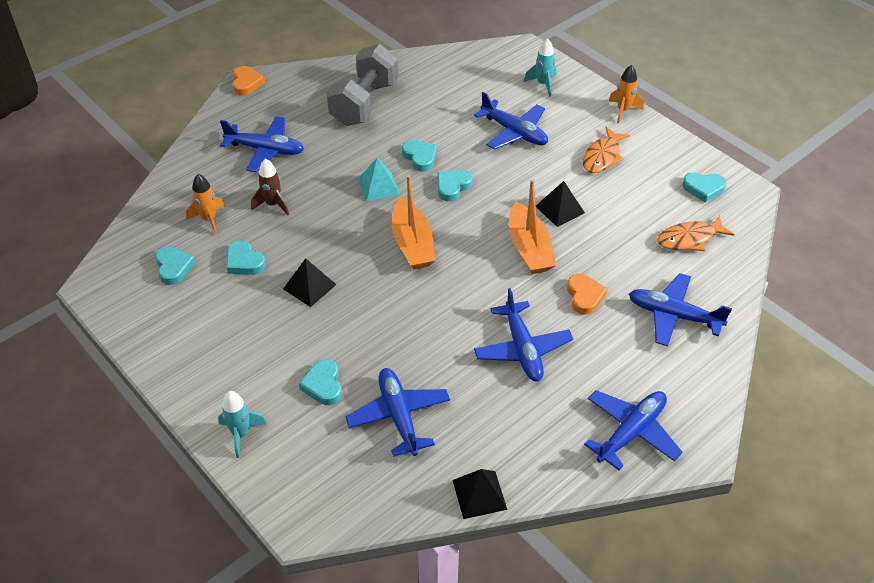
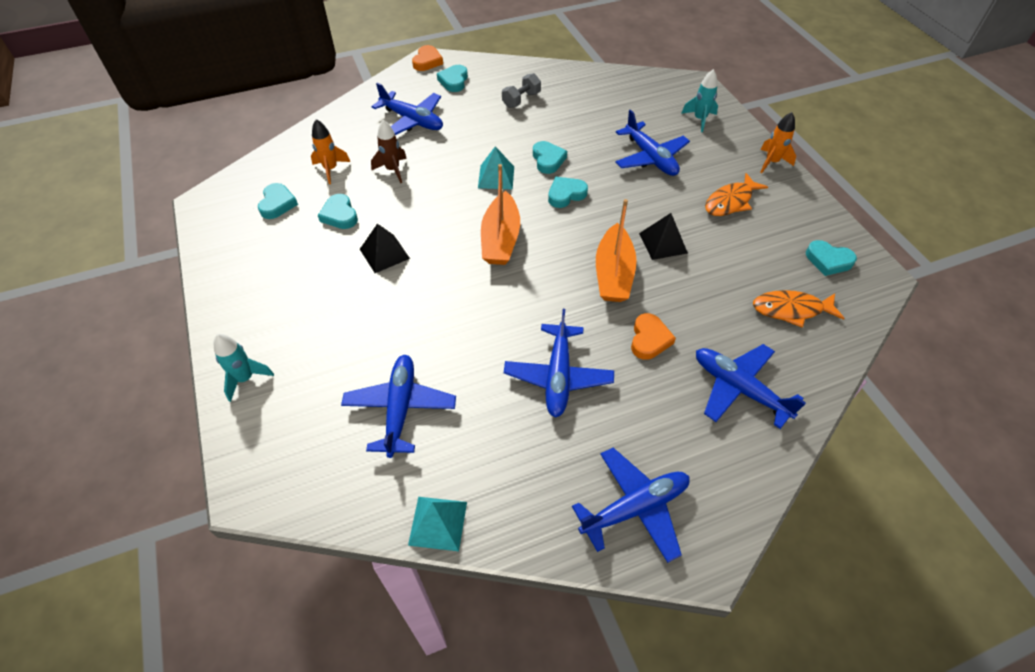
camera: 20 degrees right, 5 degrees up
turquoise heart [299,359,342,405] -> turquoise heart moved to [437,65,468,92]
grey dumbbell [327,44,399,126] -> grey dumbbell [502,73,541,108], size x0.48
black pyramid [453,469,507,519] -> turquoise pyramid [408,497,467,551]

